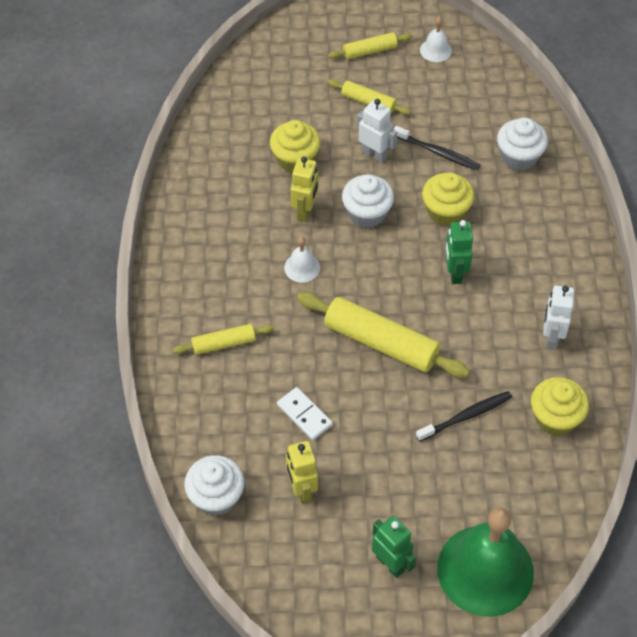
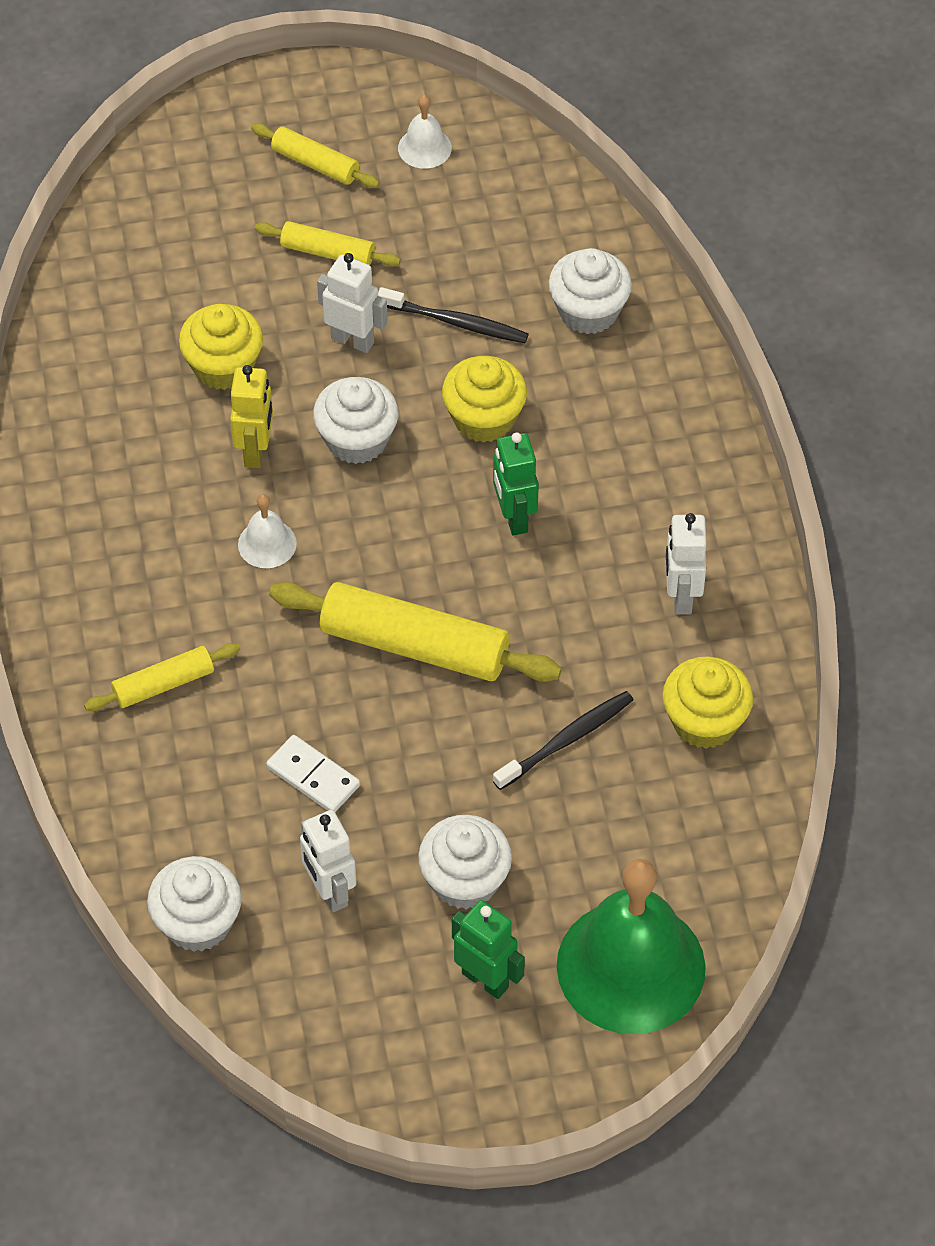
camera: 10 degrees left, 0 degrees up
yellow robot [286,441,318,504] -> white robot [300,810,356,912]
yellow rolling pin [328,32,412,59] -> yellow rolling pin turned 60 degrees clockwise [251,123,380,188]
none -> white cupcake [418,815,512,909]

